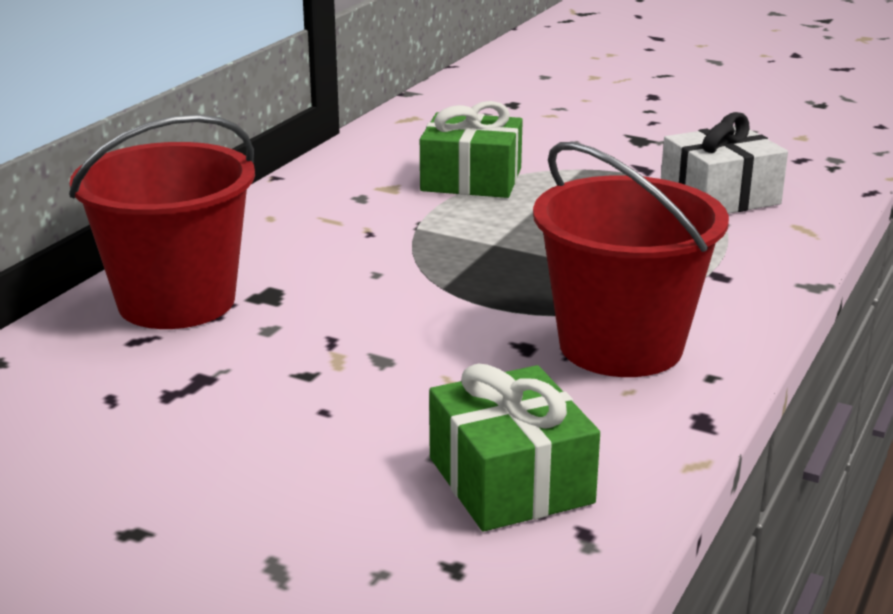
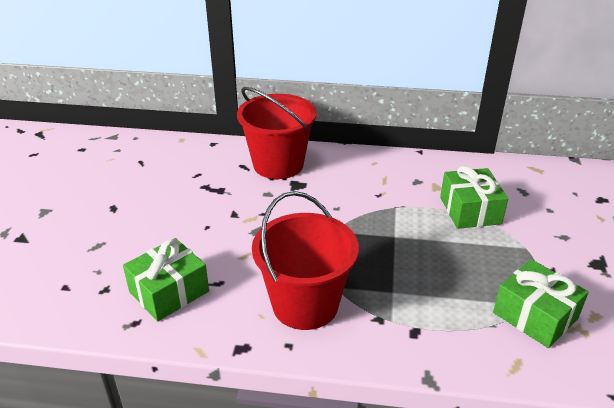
camera: 70 degrees right, 10 degrees up
white gift [661,112,788,214] -> green gift [493,259,589,348]

